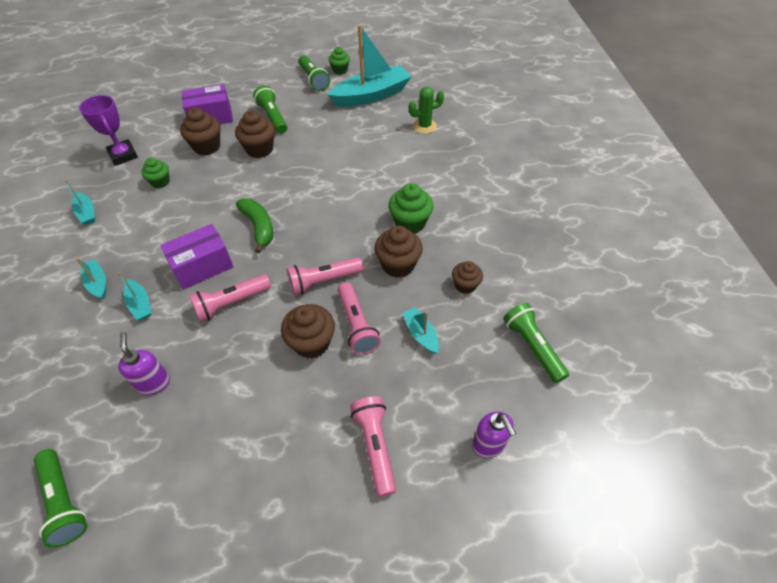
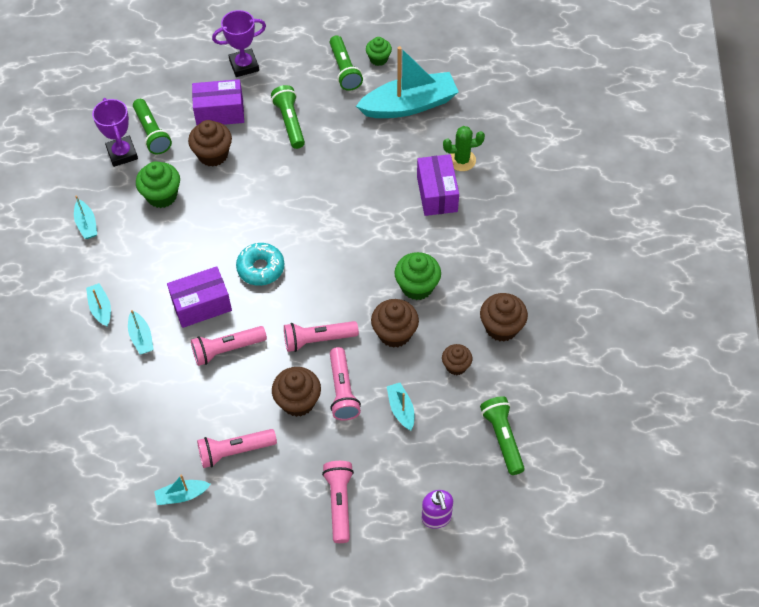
camera: 10 degrees right, 5 degrees up
green flashlight [34,449,87,547] -> green flashlight moved to [133,99,172,155]
purple soap dispenser [118,332,170,395] -> none
green cupcake [141,158,170,188] -> green cupcake [136,161,180,208], size x1.57
brown cupcake [235,110,275,158] -> brown cupcake moved to [480,293,528,342]
green banana [236,199,273,253] -> turquoise donut [236,243,284,286]
none -> turquoise boat [154,475,211,505]
none -> pink flashlight [197,429,277,468]
none -> purple trophy [212,10,266,77]
none -> purple box [417,154,459,216]

